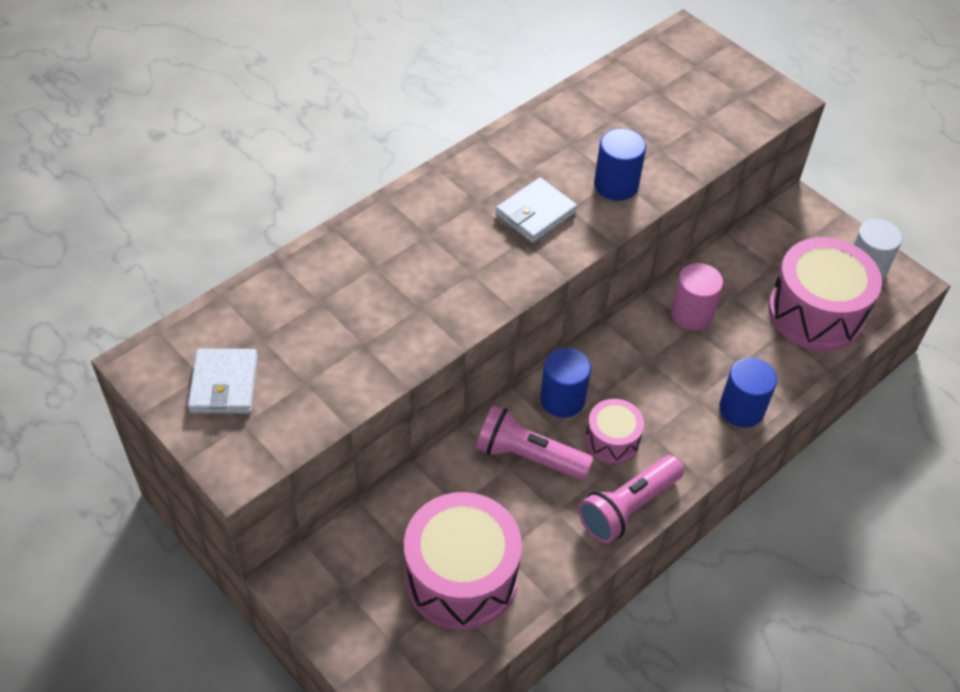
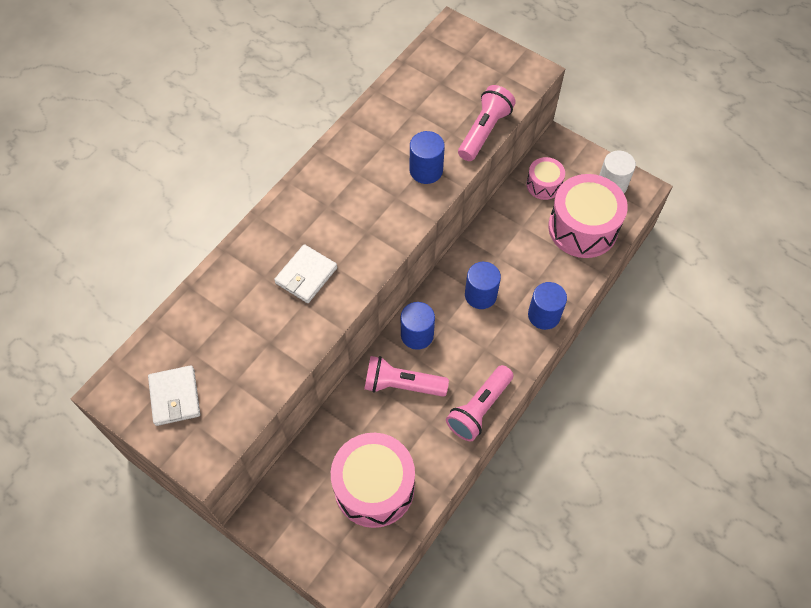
camera: 10 degrees left, 10 degrees up
white wallet [496,178,577,243] -> white wallet moved to [274,244,337,303]
pink drum [585,399,644,464] -> pink drum moved to [526,157,565,200]
pink cylinder [671,263,723,330] -> none
none -> pink flashlight [458,85,516,161]
none -> blue cylinder [465,262,501,309]

